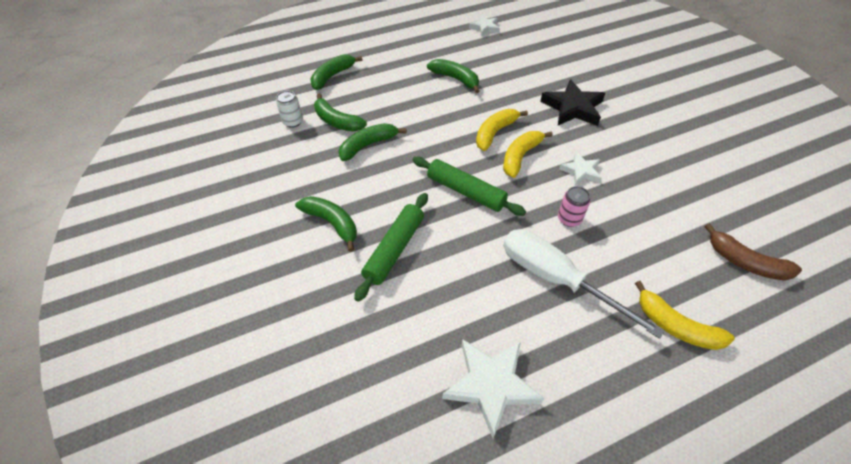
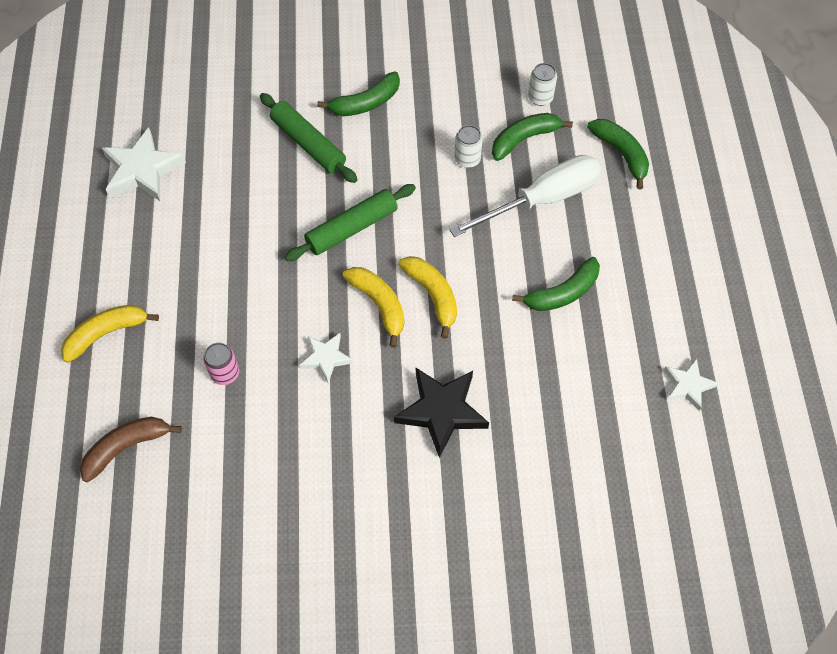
camera: 110 degrees right, 10 degrees up
green banana [338,123,406,161] -> white can [455,125,483,168]
white screwdriver [504,229,665,339] -> white screwdriver moved to [449,155,601,237]
pink can [558,186,590,227] -> pink can moved to [203,343,239,385]

